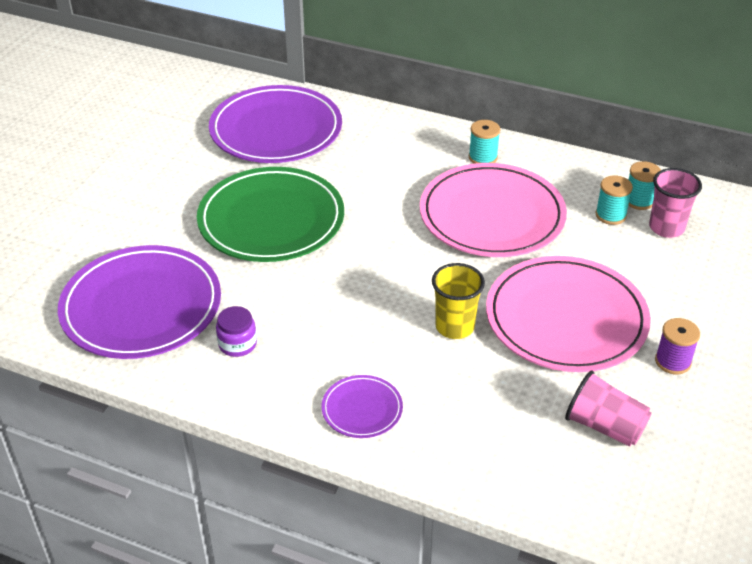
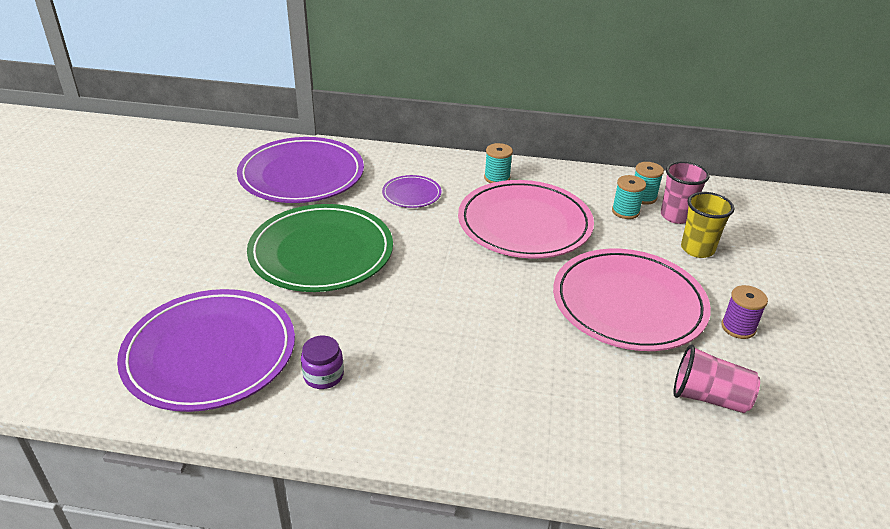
camera: 15 degrees left, 5 degrees down
purple plate [322,375,403,438] -> purple plate moved to [382,175,441,208]
yellow cup [432,263,485,339] -> yellow cup moved to [681,192,734,258]

